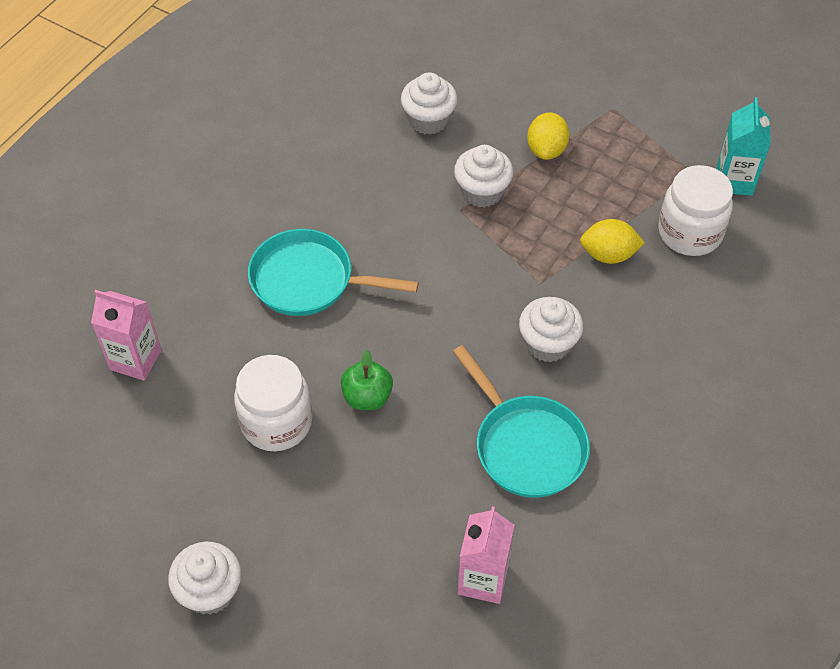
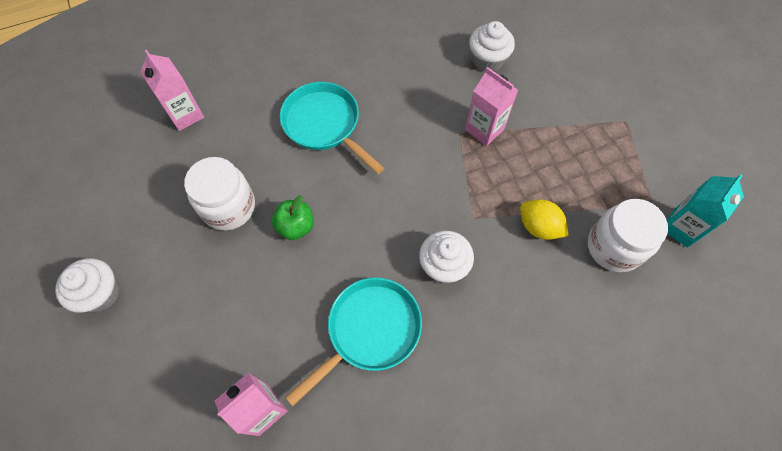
camera: 35 degrees right, 10 degrees up
turquoise pan [453,345,590,498] -> turquoise pan turned 135 degrees counterclockwise [285,278,422,406]
white cupcake [454,145,513,208] -> pink carton [465,67,518,146]
yellow lemon [527,113,570,160] -> none

